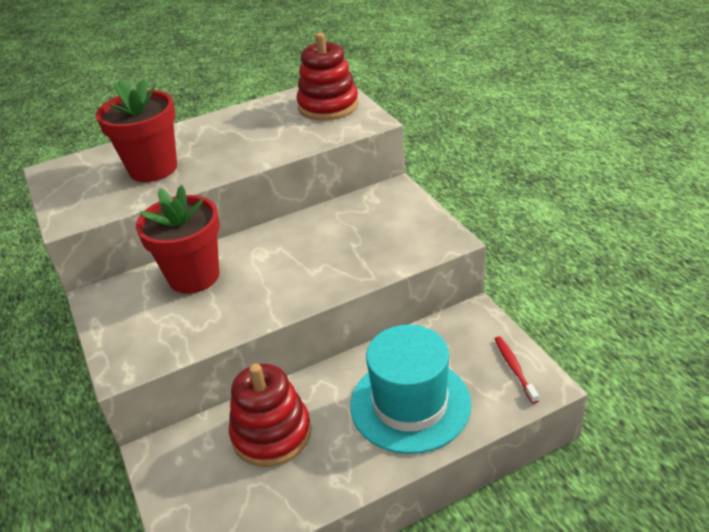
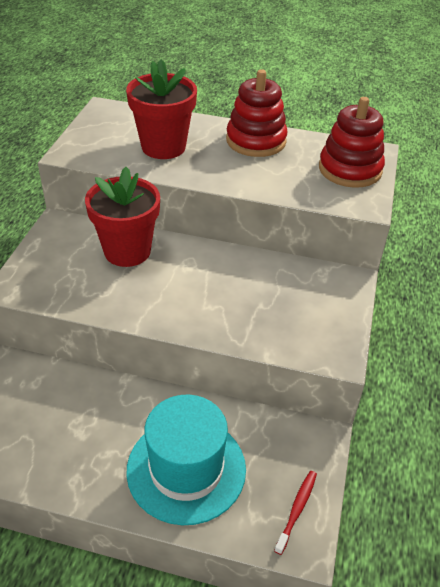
camera: 35 degrees right, 5 degrees up
red stacking toy [229,364,311,467] -> red stacking toy moved to [226,69,288,157]

